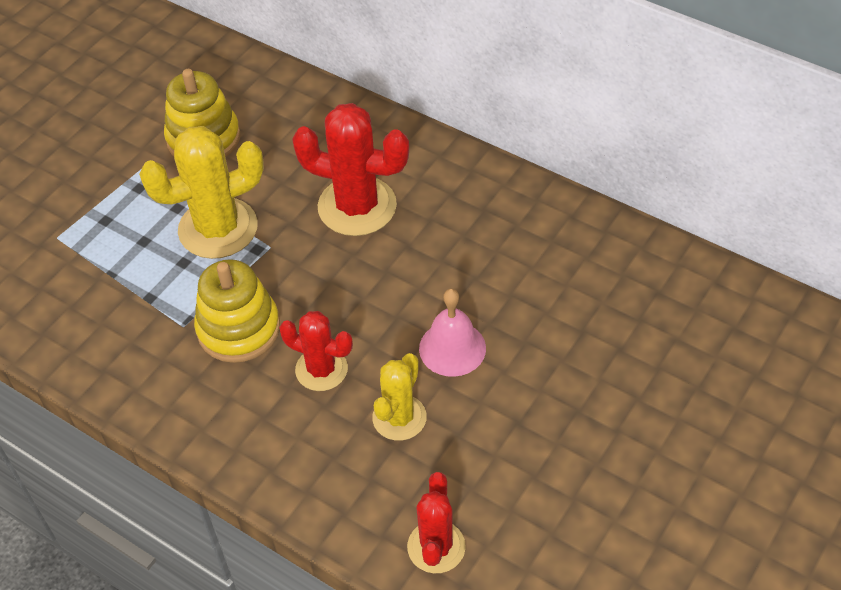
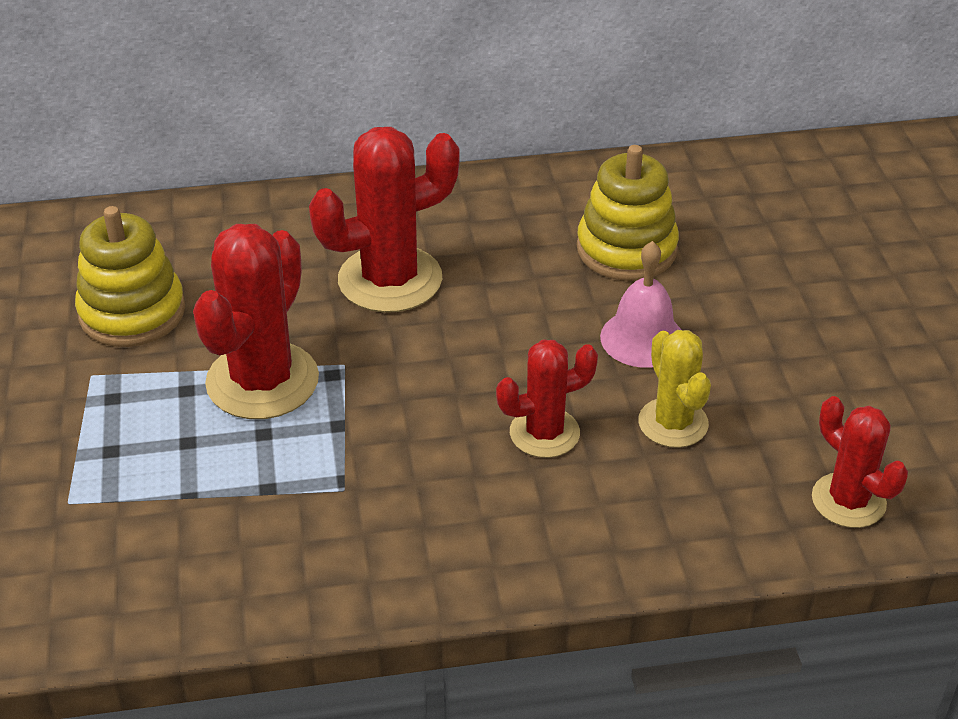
camera: 45 degrees left, 10 degrees down
yellow cactus [139,126,264,259] -> red cactus [193,224,319,419]
yellow stacking toy [194,259,280,363] -> yellow stacking toy moved to [577,145,679,281]

